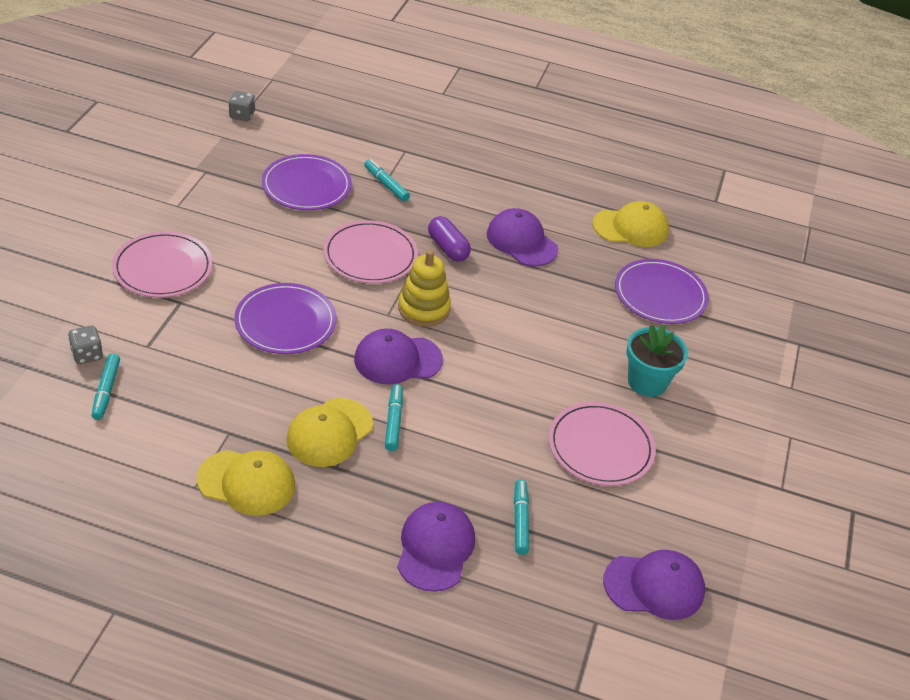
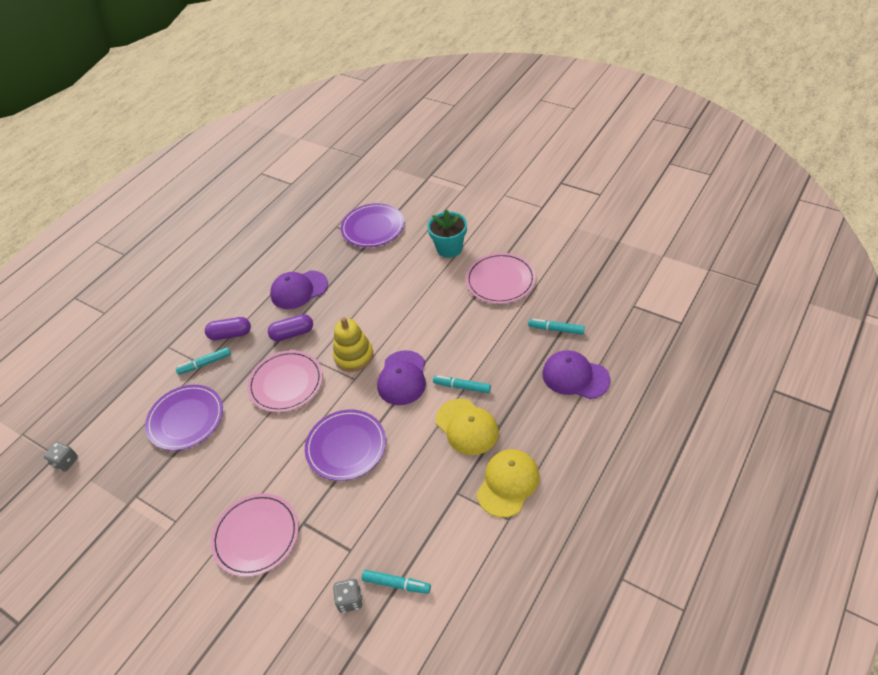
camera: 65 degrees left, 5 degrees up
yellow cap [593,201,669,247] -> none
purple cap [603,550,705,620] -> none
none -> purple capsule [205,317,251,340]

